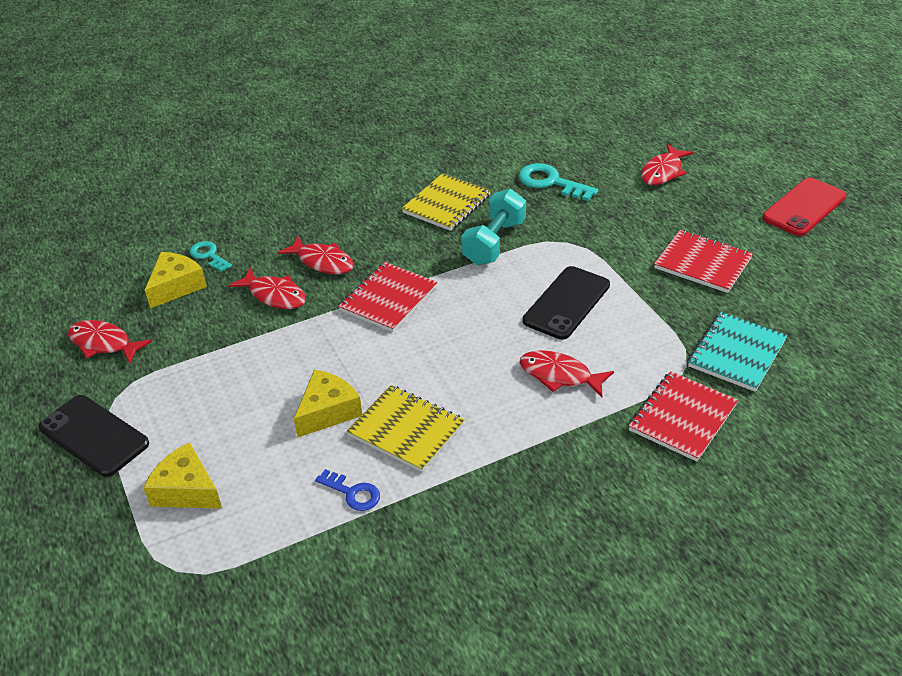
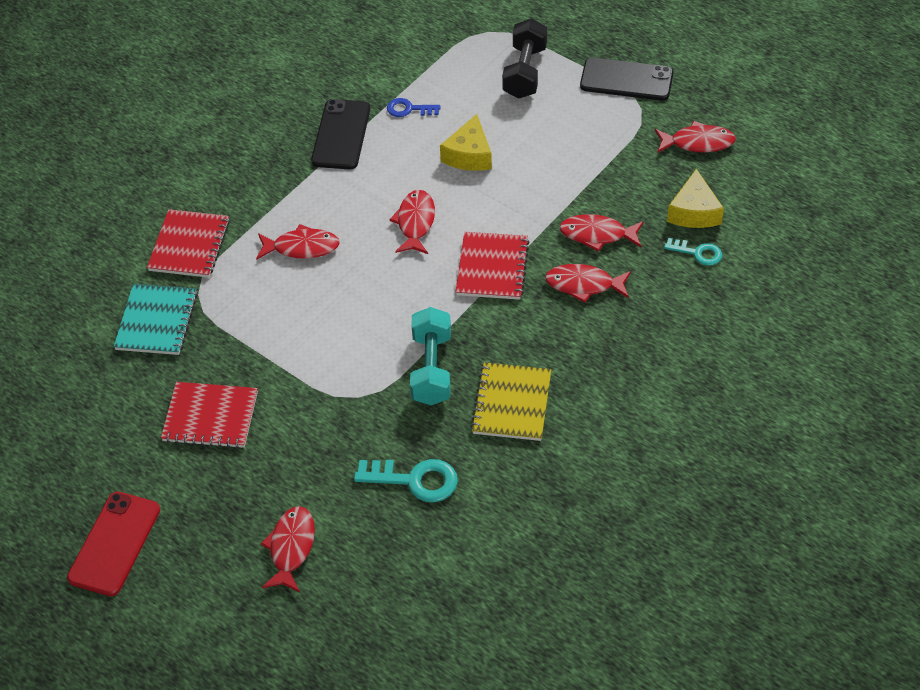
camera: 155 degrees right, 10 degrees up
yellow cheese [143,442,222,509] -> black dumbbell [502,18,547,99]
yellow notebook [347,385,465,472] -> none
black phone [522,266,610,340] -> black phone moved to [311,99,370,169]
none -> red fish [389,190,435,254]

